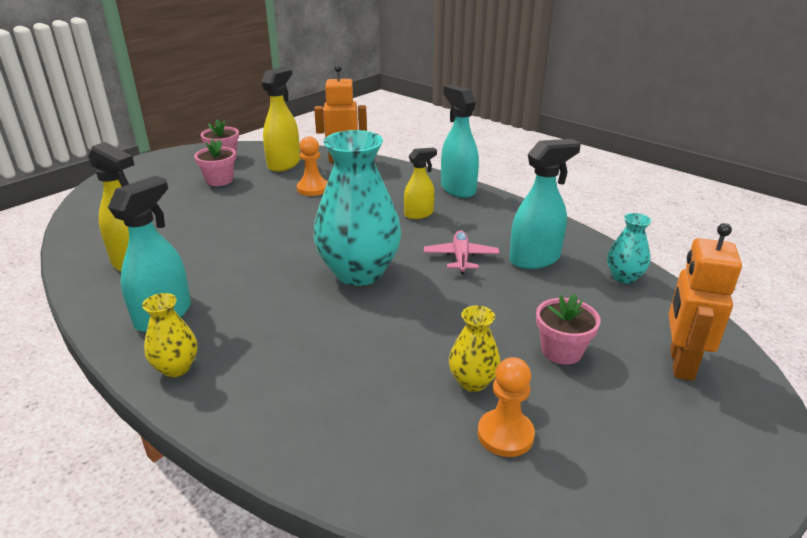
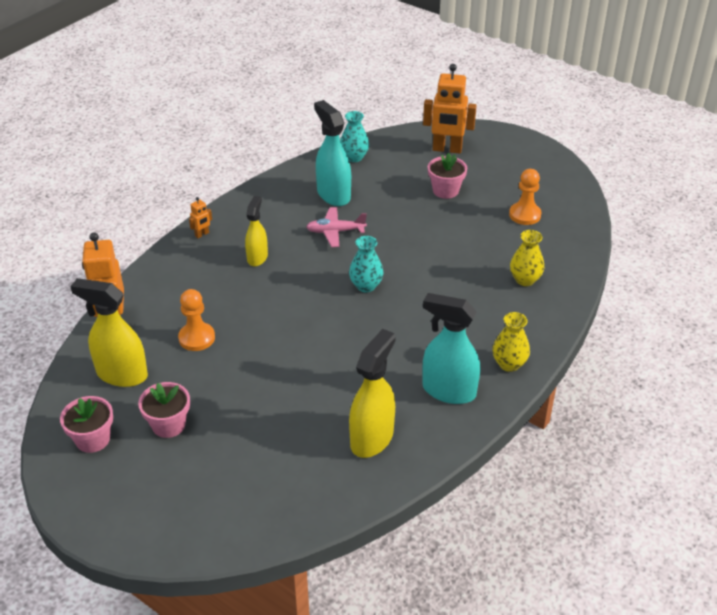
camera: 95 degrees left, 10 degrees up
turquoise vase [313,130,401,286] -> turquoise vase [349,236,383,292], size x0.47
yellow spray bottle [404,147,437,219] -> yellow spray bottle turned 45 degrees clockwise [245,196,268,266]
turquoise spray bottle [441,85,479,198] -> orange robot [189,197,212,238]
yellow vase [449,306,500,392] -> yellow vase moved to [510,230,544,286]

